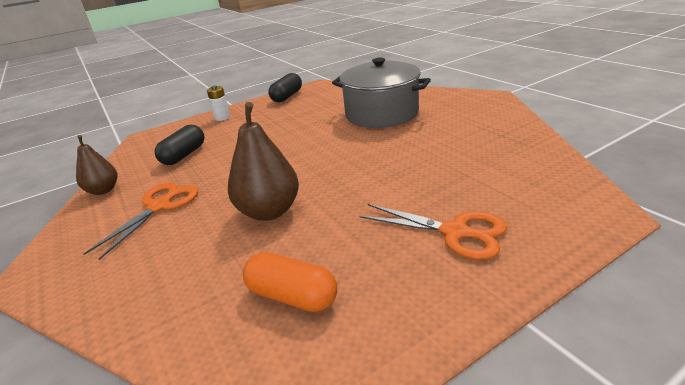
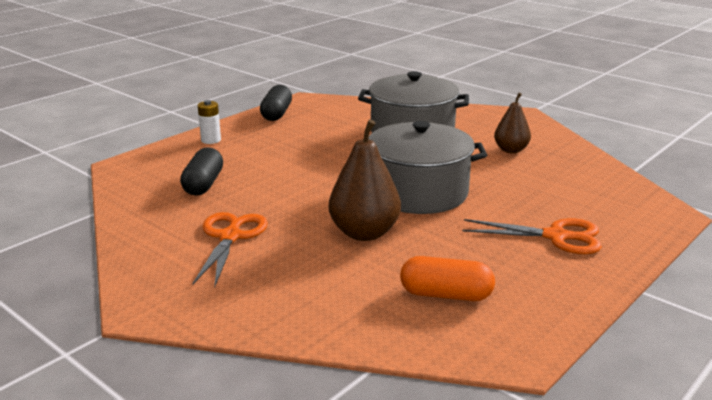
camera: 20 degrees left, 5 degrees down
brown pear [76,135,117,195] -> brown pear moved to [494,93,531,153]
none -> grey pot [369,121,487,214]

